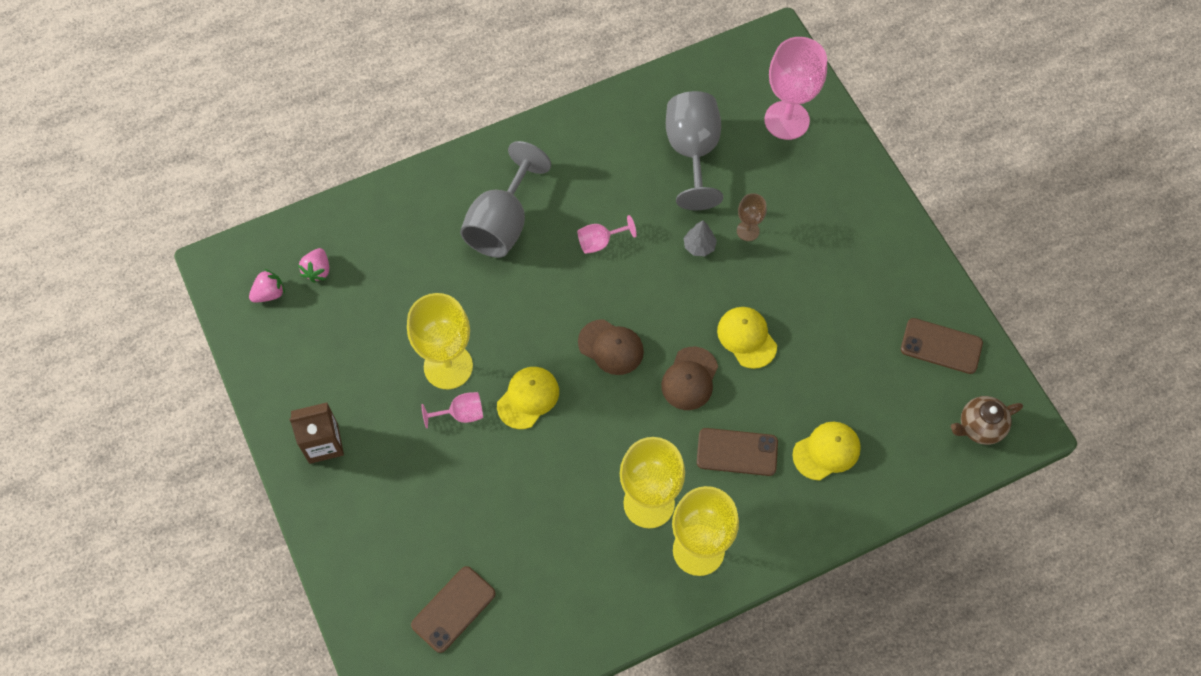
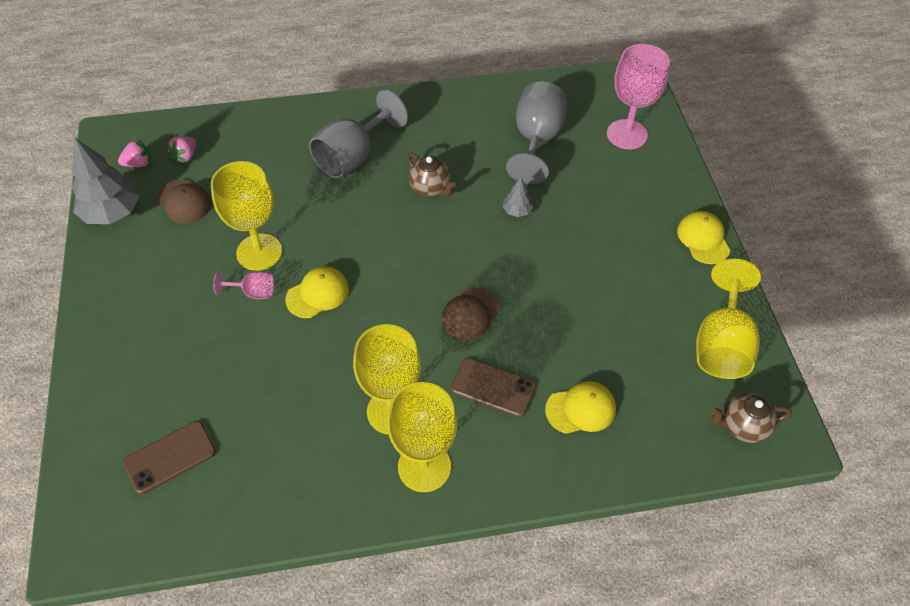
camera: 15 degrees right, 10 degrees down
brown carton [289,402,344,464] -> none
pink goblet [578,215,637,254] -> brown teapot [407,153,456,197]
brown cap [578,319,644,375] -> brown cap moved to [157,179,212,224]
yellow cap [717,307,777,369] -> yellow cap moved to [677,211,730,264]
brown goblet [737,193,767,241] -> none
brown phone [901,318,983,374] -> yellow goblet [696,259,761,379]
none -> grey tree [72,137,140,224]

